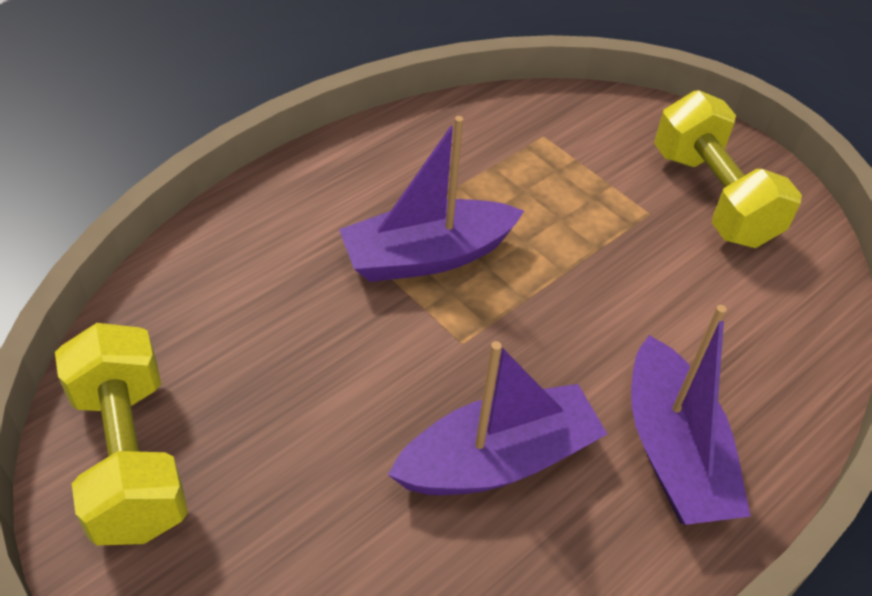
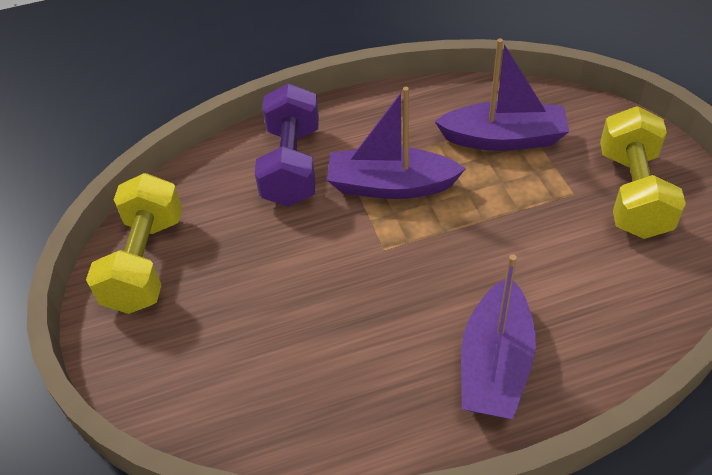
camera: 30 degrees right, 0 degrees up
purple boat [388,341,607,495] -> purple boat moved to [435,39,569,151]
none -> purple dumbbell [254,83,319,207]

